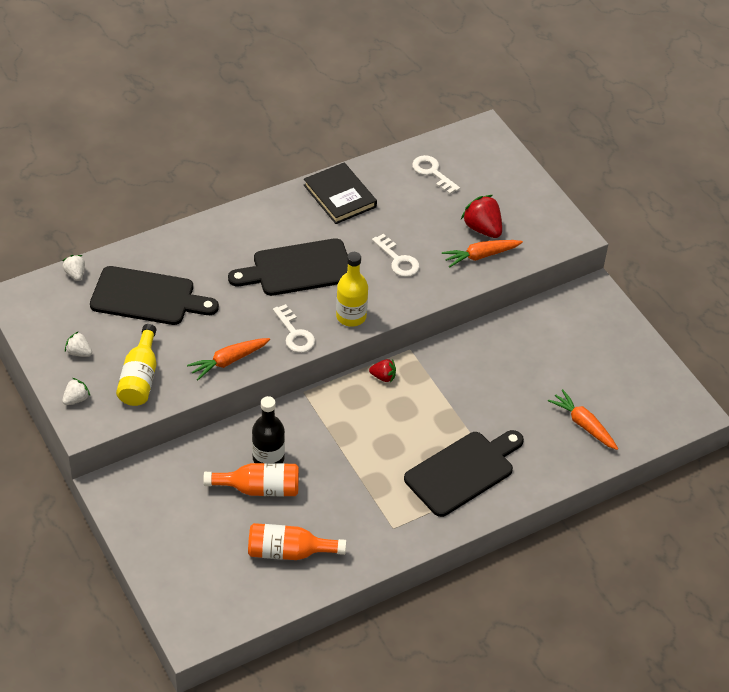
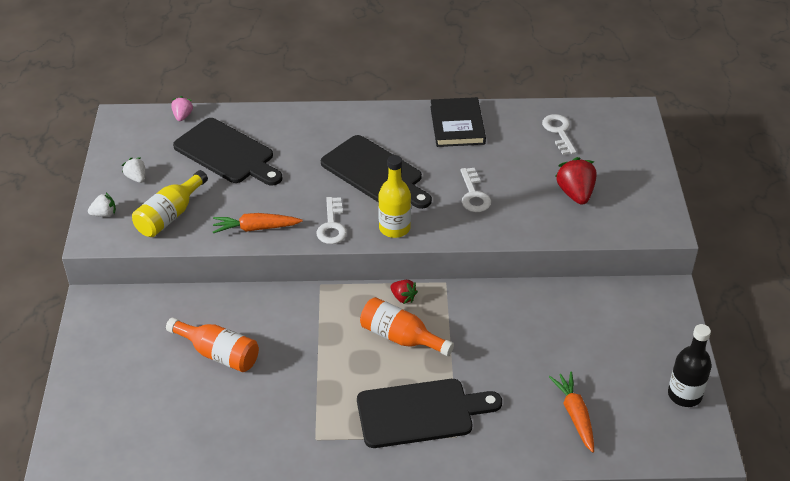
camera: 30 degrees right, 5 degrees down
white strawberry [62,255,85,281] -> pink strawberry [171,96,193,121]
black cutting board [228,238,348,296] -> black cutting board turned 150 degrees counterclockwise [321,135,432,209]
orange bottle [248,523,346,560] -> orange bottle moved to [360,297,454,356]
black bottle [252,396,285,463] -> black bottle moved to [668,324,712,407]
orange carrot [442,240,523,268] -> none

